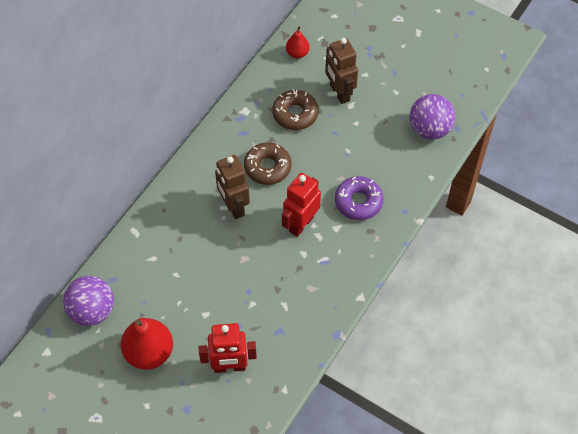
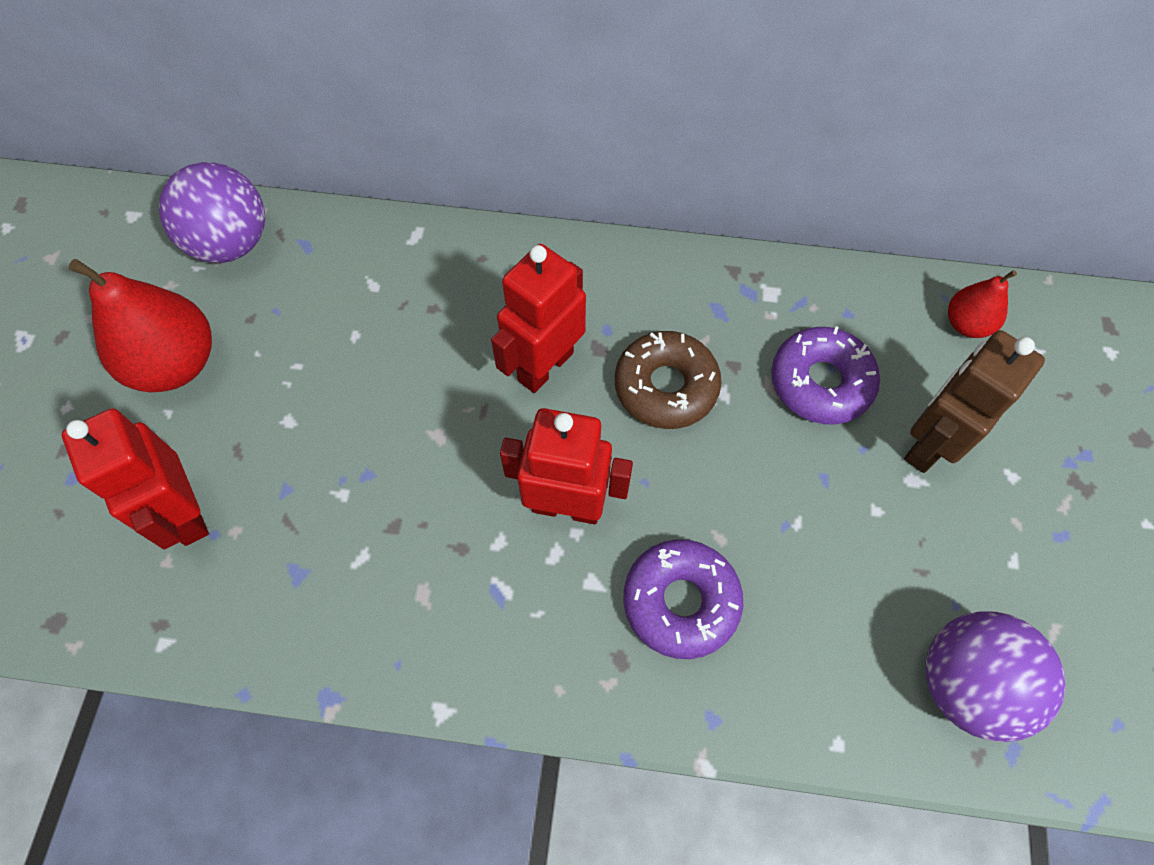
camera: 65 degrees right, 5 degrees up
brown robot [215,155,250,219] -> red robot [491,244,586,393]
brown donut [272,89,319,130] -> purple donut [771,326,880,425]

